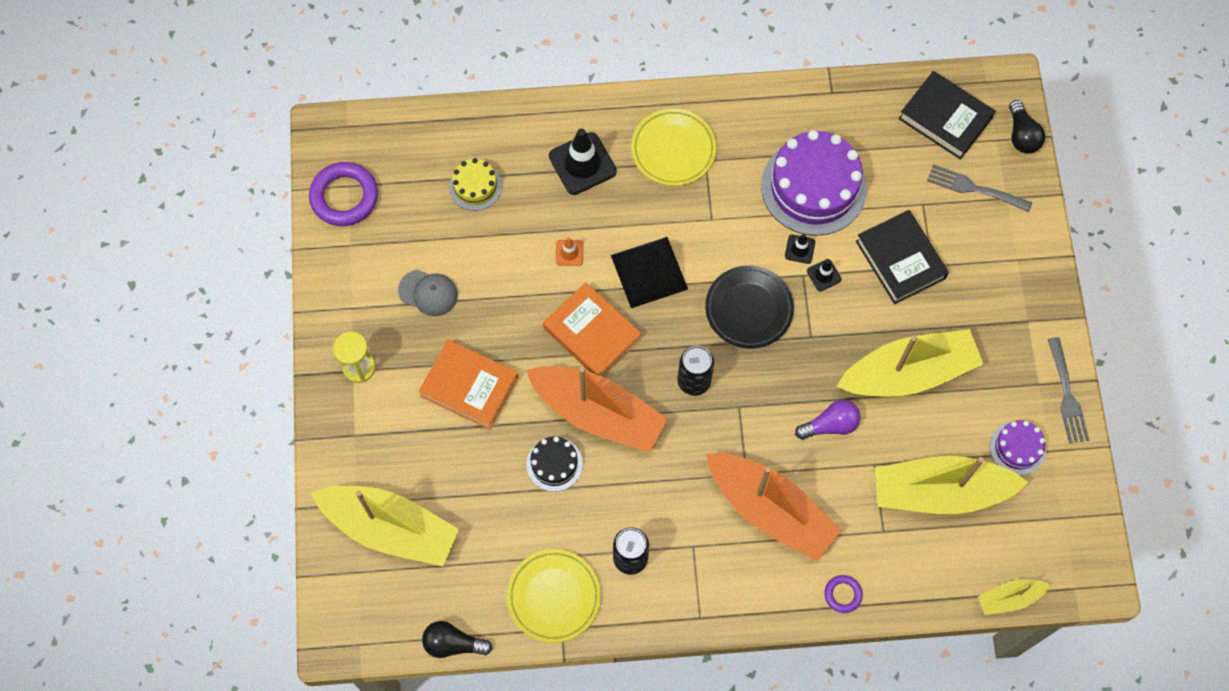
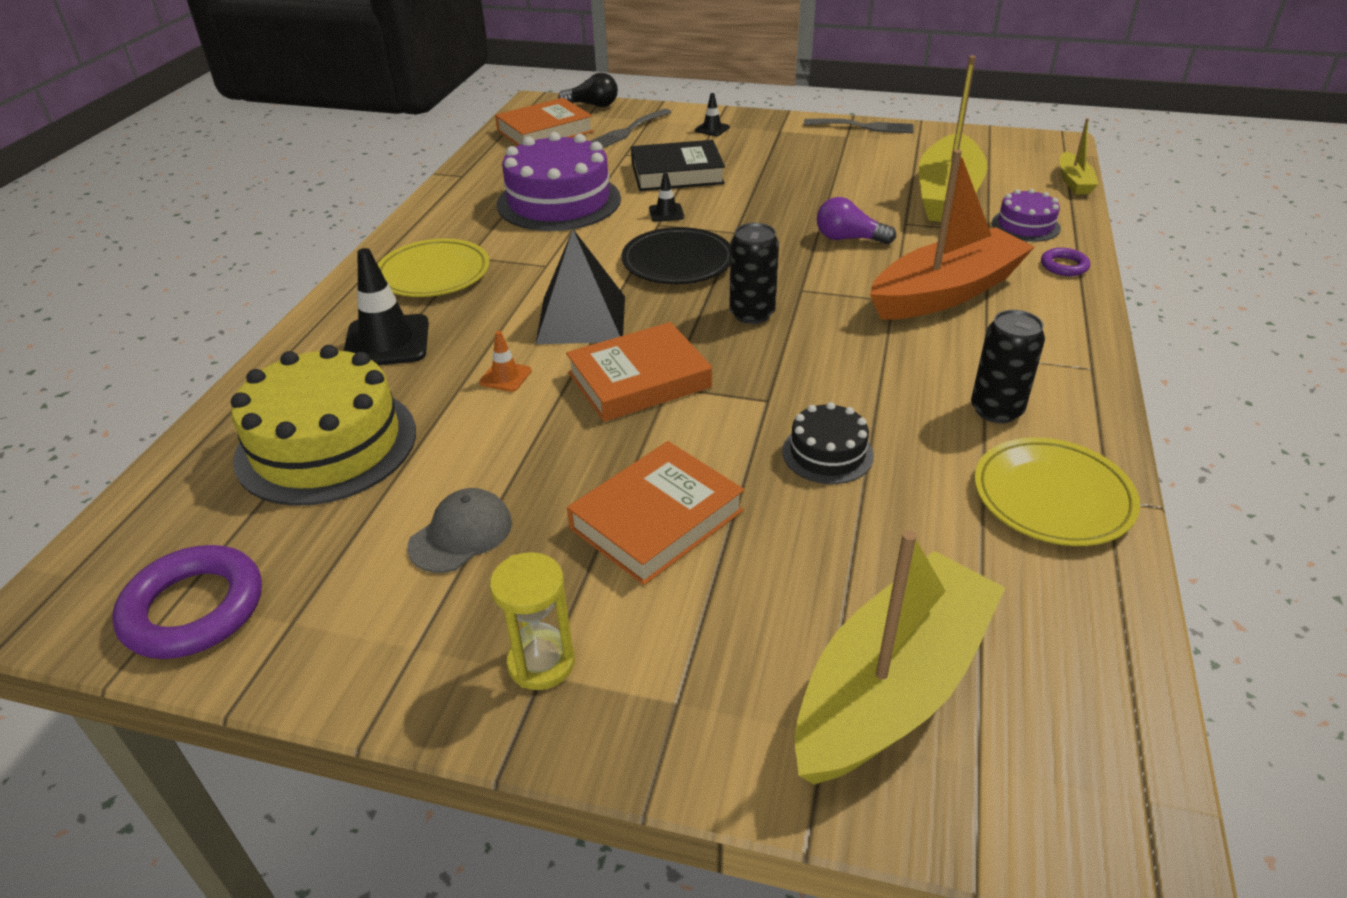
camera: 70 degrees left, 30 degrees down
black light bulb [422,621,493,658] -> none
yellow cake [449,158,502,211] -> yellow cake [231,345,416,506], size x2.00
orange boat [526,366,668,453] -> none
black traffic cone [785,234,815,264] -> black traffic cone moved to [695,93,730,136]
purple light bulb [795,400,861,440] -> purple light bulb turned 75 degrees counterclockwise [817,197,896,244]
yellow boat [836,329,984,397] -> none
black book [899,71,996,160] -> orange book [495,98,593,146]
purple cake [990,420,1046,475] -> purple cake moved to [992,189,1061,242]

